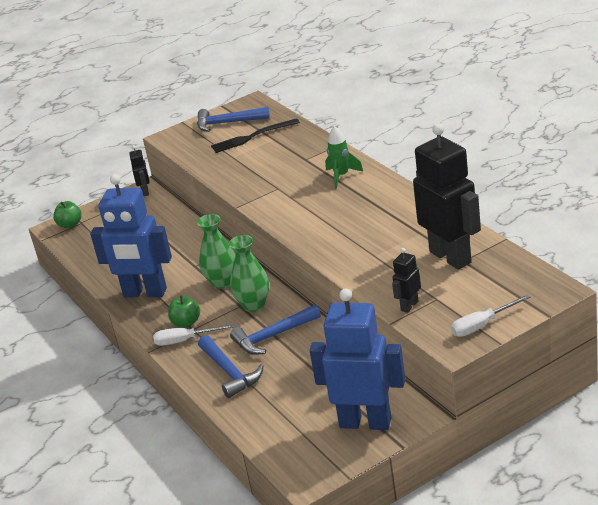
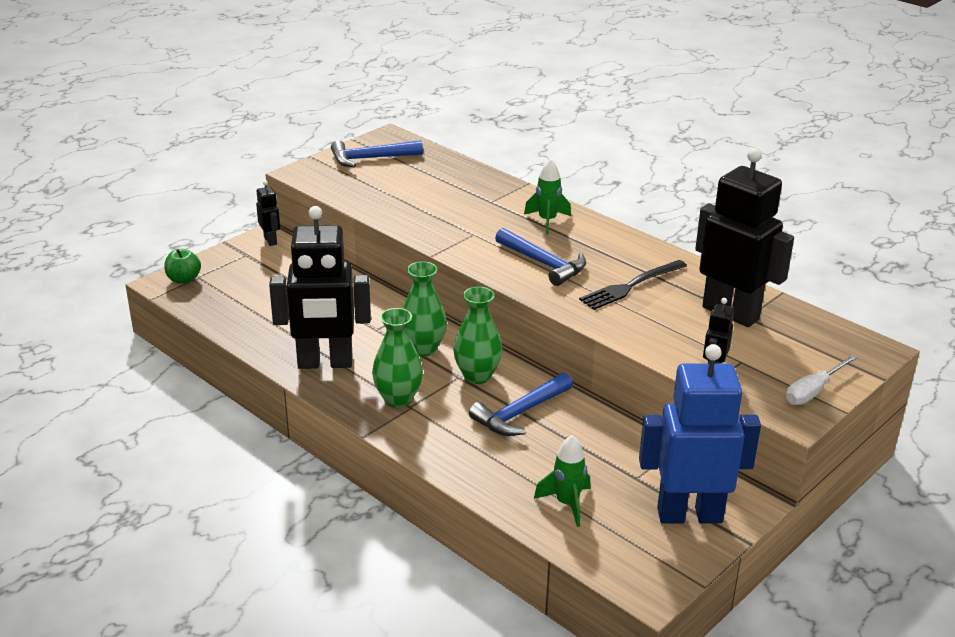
camera: 20 degrees left, 0 degrees up
blue robot [90,174,172,297] -> black robot [269,206,371,369]
white screwdriver [153,324,235,346] -> none
green apple [168,296,200,327] -> green vase [372,308,423,408]
blue hammer [198,335,264,398] -> blue hammer moved to [495,228,586,286]
black fork [211,118,300,153] -> black fork moved to [579,260,687,310]
none -> green rocket [534,435,591,527]

